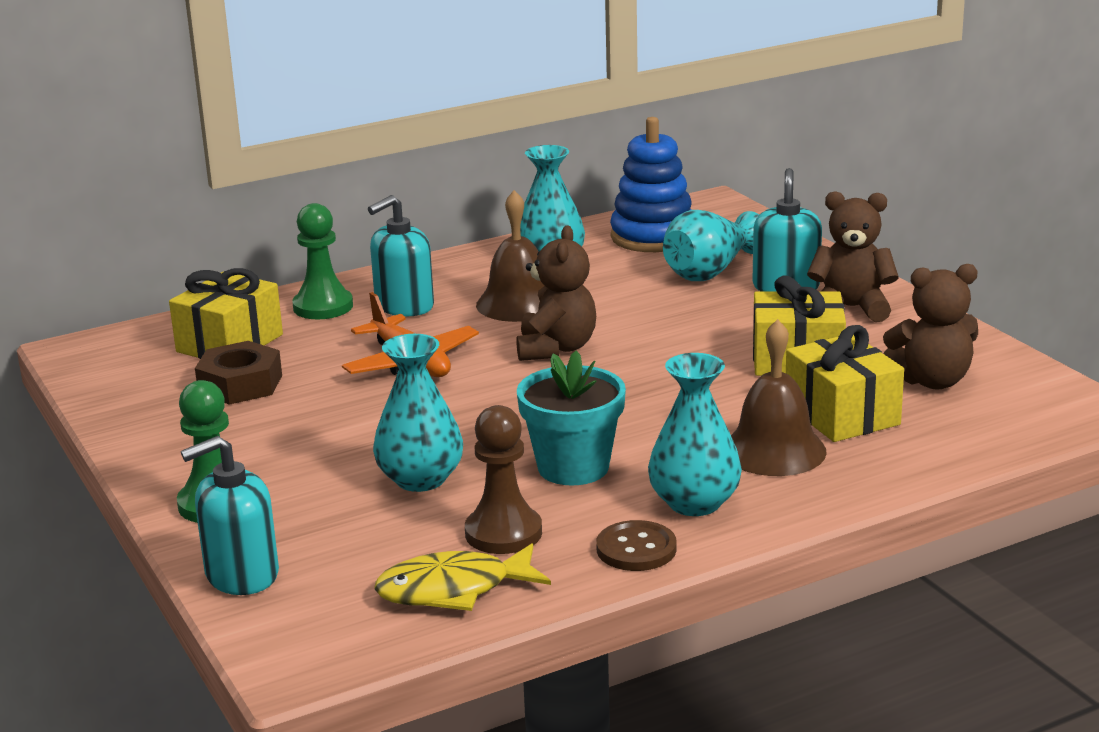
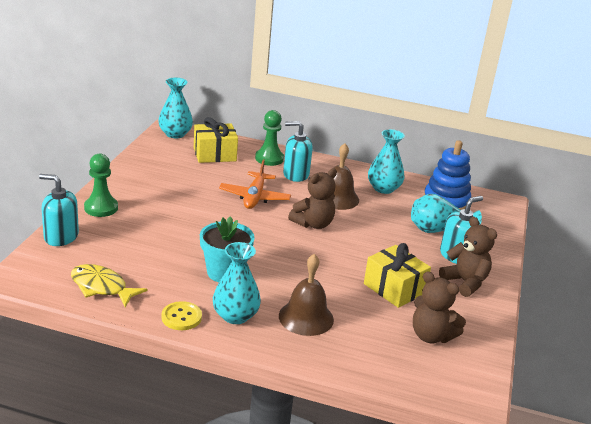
camera: 40 degrees right, 5 degrees up
brown nut [195,341,282,405] -> none
turquoise vase [373,334,463,492] -> turquoise vase moved to [158,78,193,138]
brown pawn [465,405,542,554] -> none
brown button [596,520,677,571] -> yellow button [161,301,202,330]
yellow gift [786,325,904,442] -> none

